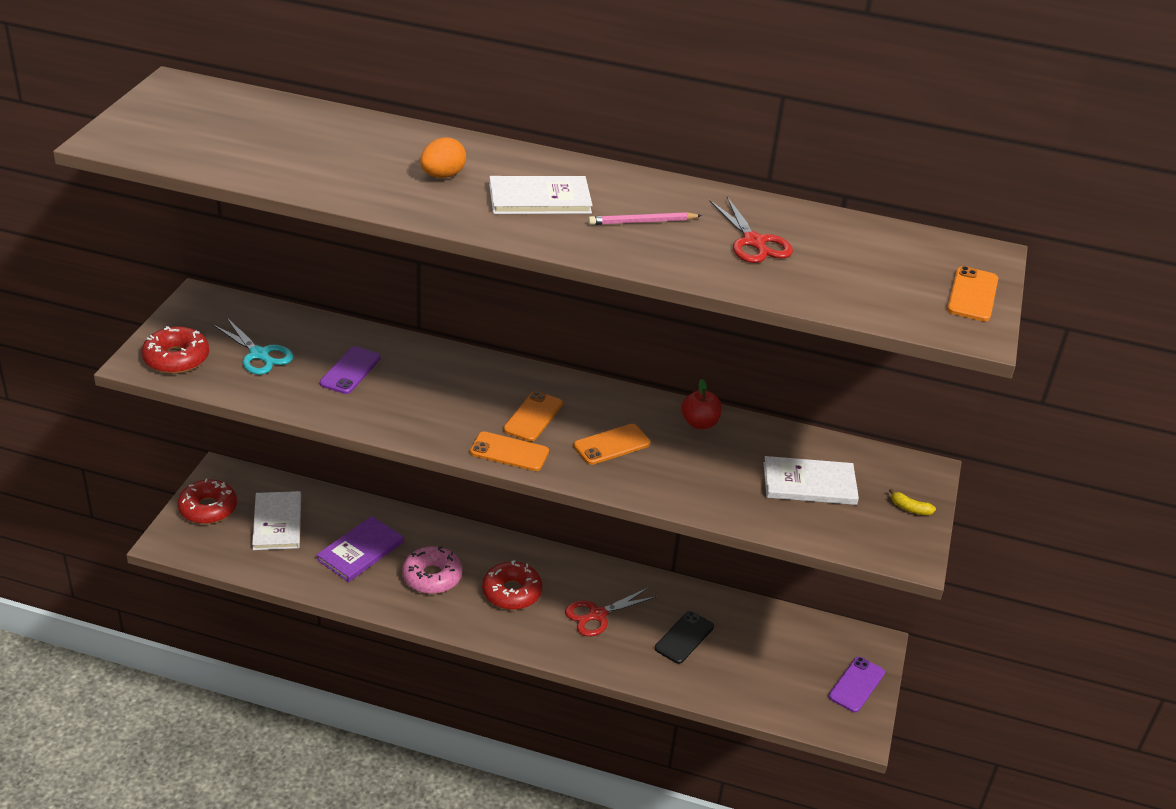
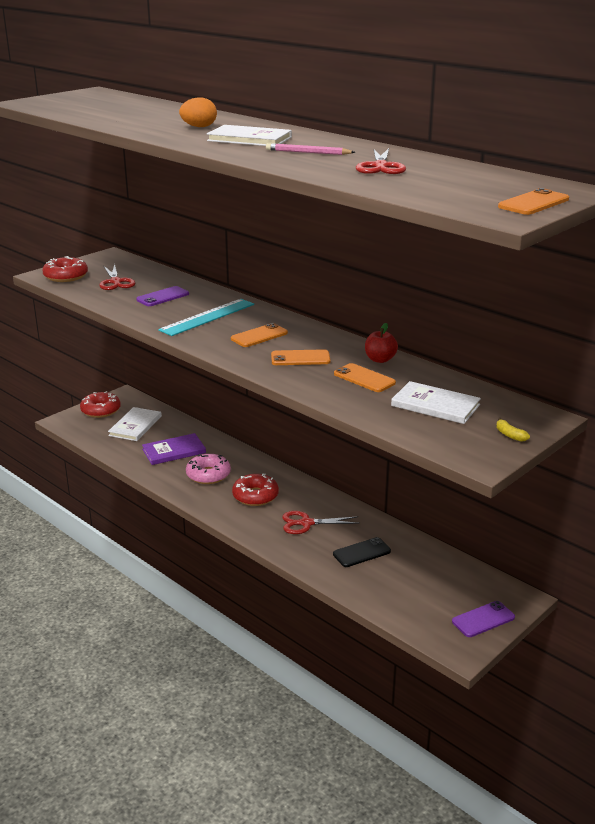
camera: 30 degrees right, 10 degrees down
turquoise scissors [213,318,293,375] -> red scissors [99,264,135,290]
orange phone [470,432,549,471] -> orange phone moved to [334,363,396,392]
none -> turquoise ruler [158,299,254,336]

